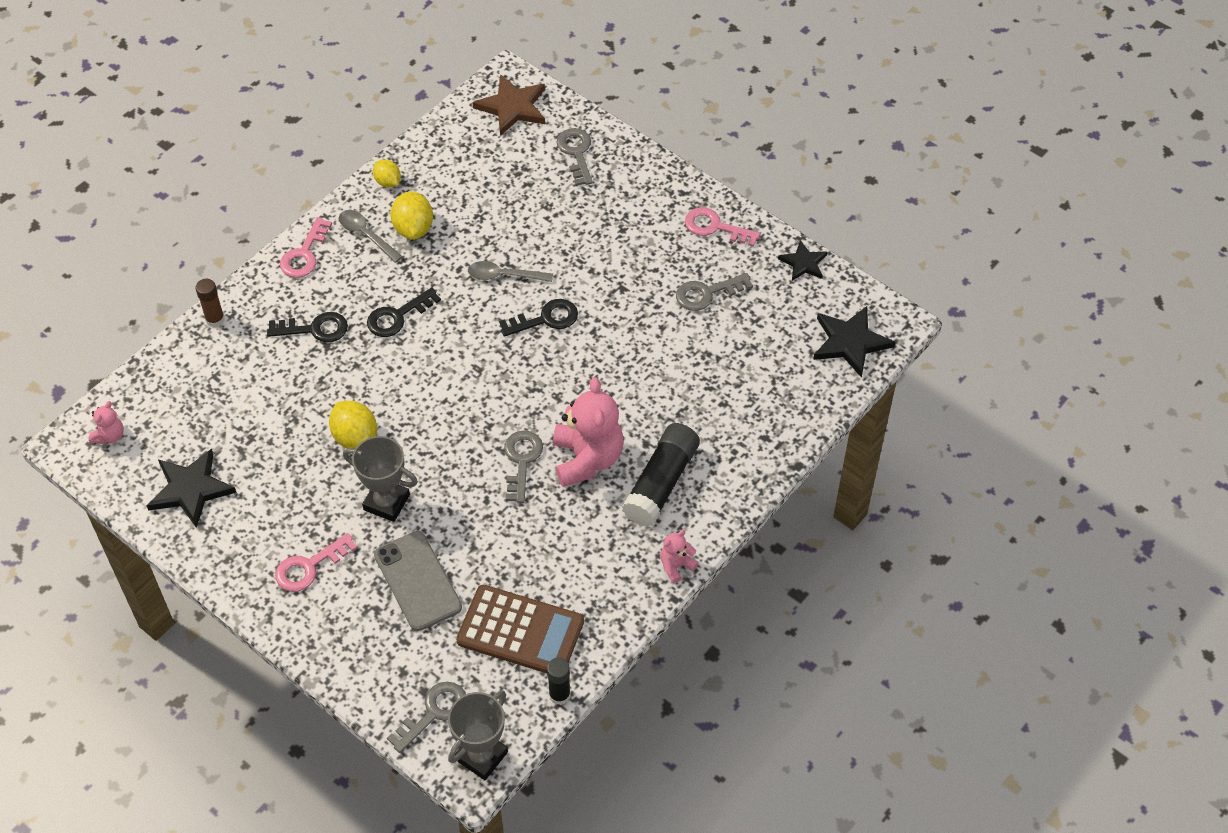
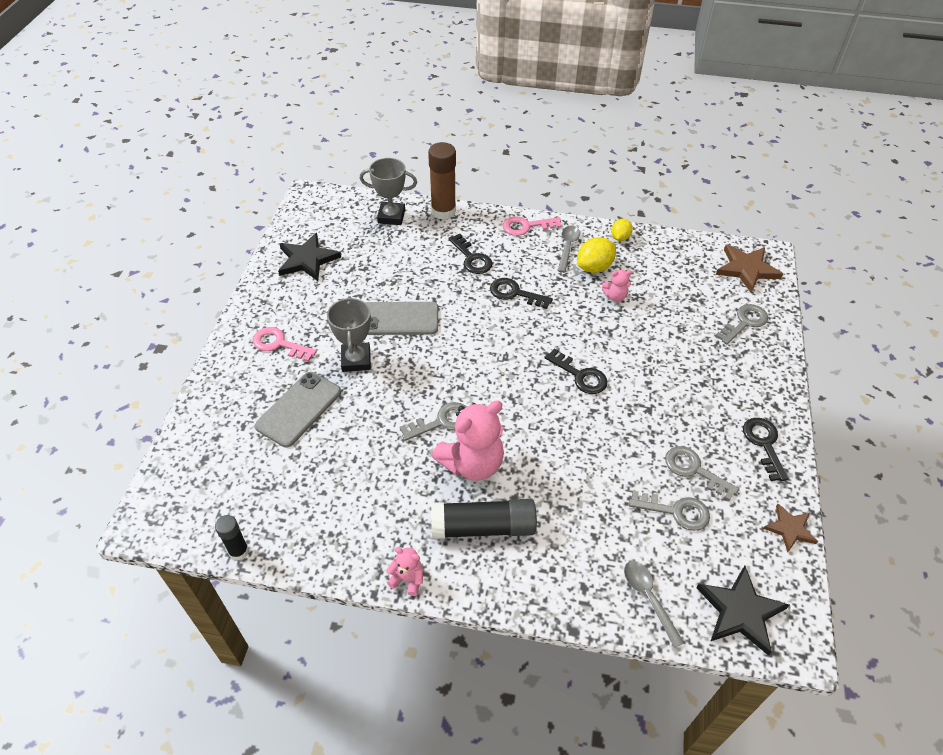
camera: 60 degrees right, 5 degrees down
pink teddy bear [89,401,124,444] -> pink teddy bear moved to [602,270,632,302]
brown glue stick [195,279,225,327] -> brown glue stick [428,142,456,220], size x1.80
yellow lemon [329,401,377,449] -> grey phone [365,302,438,335]
grey key [387,682,466,753] -> grey key moved to [629,490,710,531]
grey trophy [448,690,508,780] -> grey trophy moved to [360,158,417,225]
brown calculator [456,585,584,673] -> none
grey spoon [468,261,553,282] -> grey spoon moved to [624,561,684,648]
pink key [685,207,760,247] -> black key [743,418,788,481]
black star [778,240,828,281] -> brown star [763,504,818,552]

